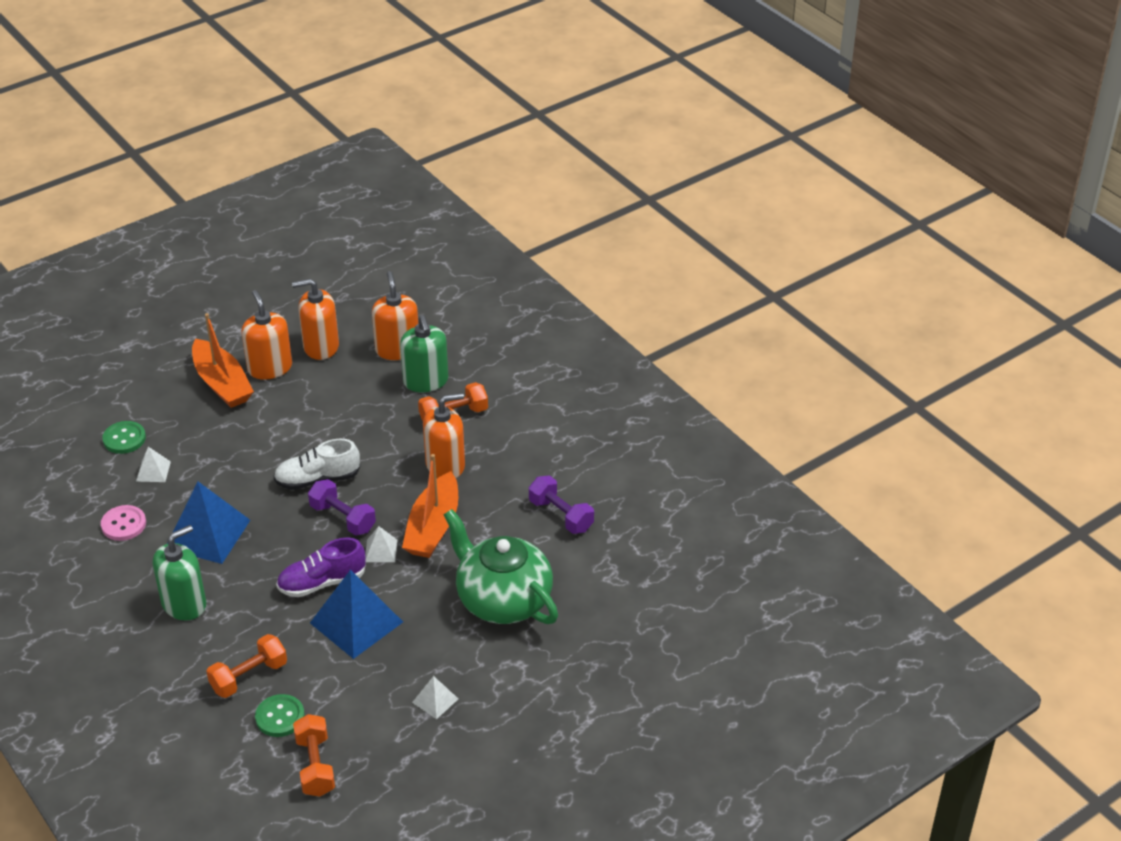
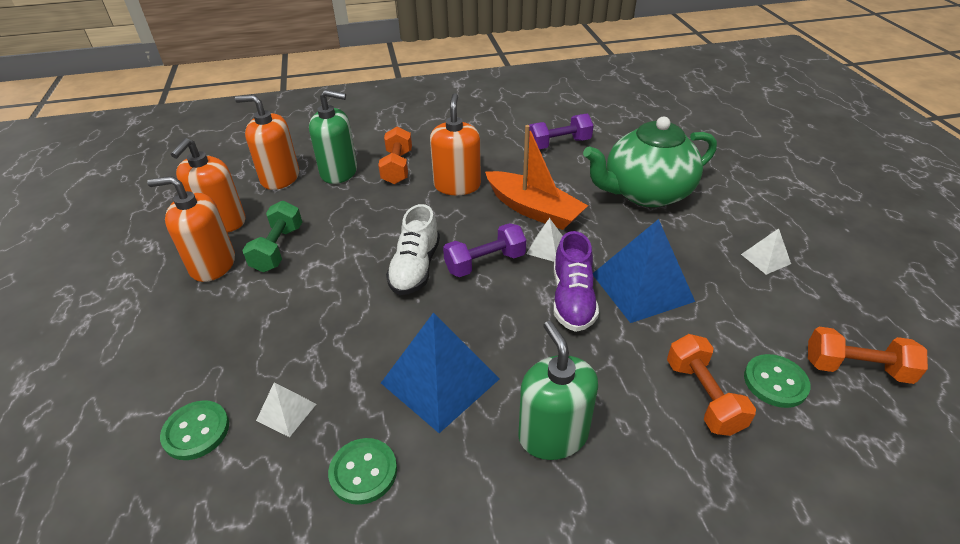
camera: 65 degrees left, 0 degrees up
pink button [101,505,146,541] -> green button [328,438,397,505]
orange boat [192,313,254,408] -> none
none -> green dumbbell [242,201,302,272]

